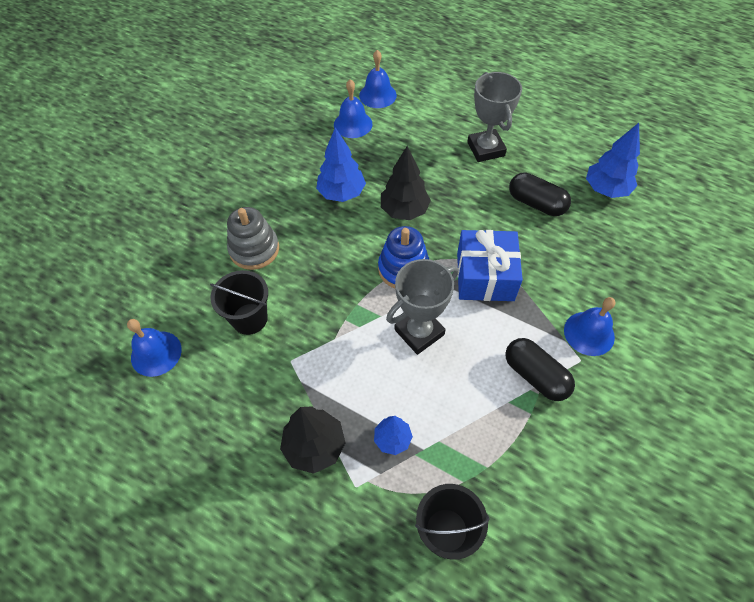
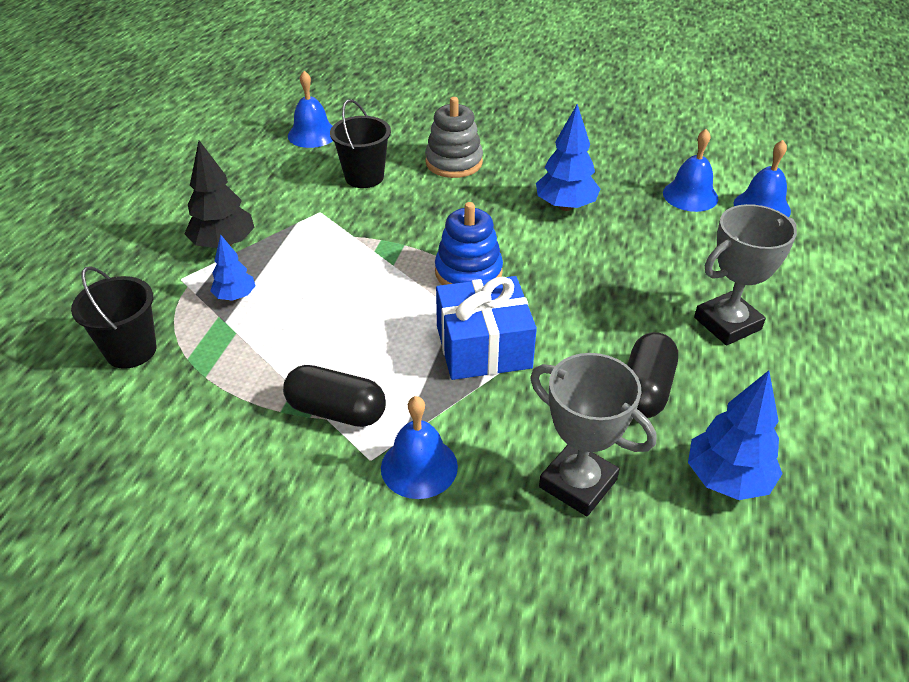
camera: 75 degrees right, 15 degrees down
black tree [381,146,431,220] -> none
grey trophy [386,259,459,355] -> grey trophy moved to [530,353,656,516]
black capsule [505,338,575,401] -> black capsule turned 75 degrees clockwise [283,365,386,427]

